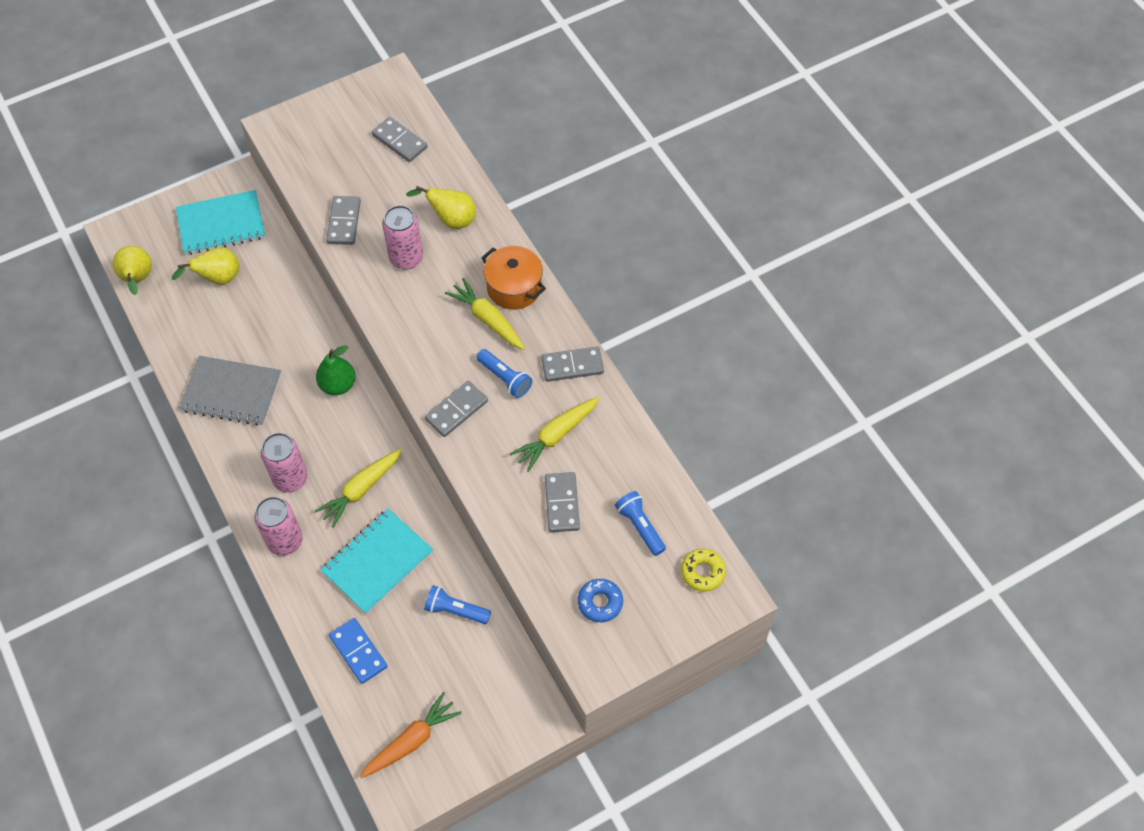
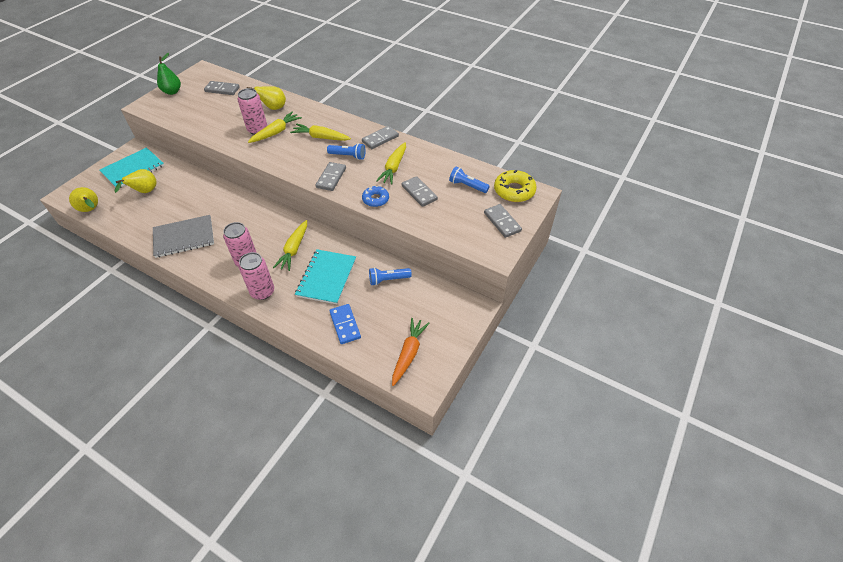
camera: 30 degrees left, 10 degrees down
green pear [316,345,356,395] -> green pear moved to [157,53,181,95]
grey domino [326,196,361,245] -> grey domino moved to [484,204,522,238]
blue domino [329,618,387,684] -> blue domino turned 45 degrees clockwise [330,304,361,344]
orange pot [481,246,546,310] -> none
blue donut [578,579,623,622] -> blue donut moved to [362,186,389,207]
yellow donut [681,549,726,592] -> yellow donut [494,170,537,202], size x1.56
none -> yellow carrot [248,112,302,143]

